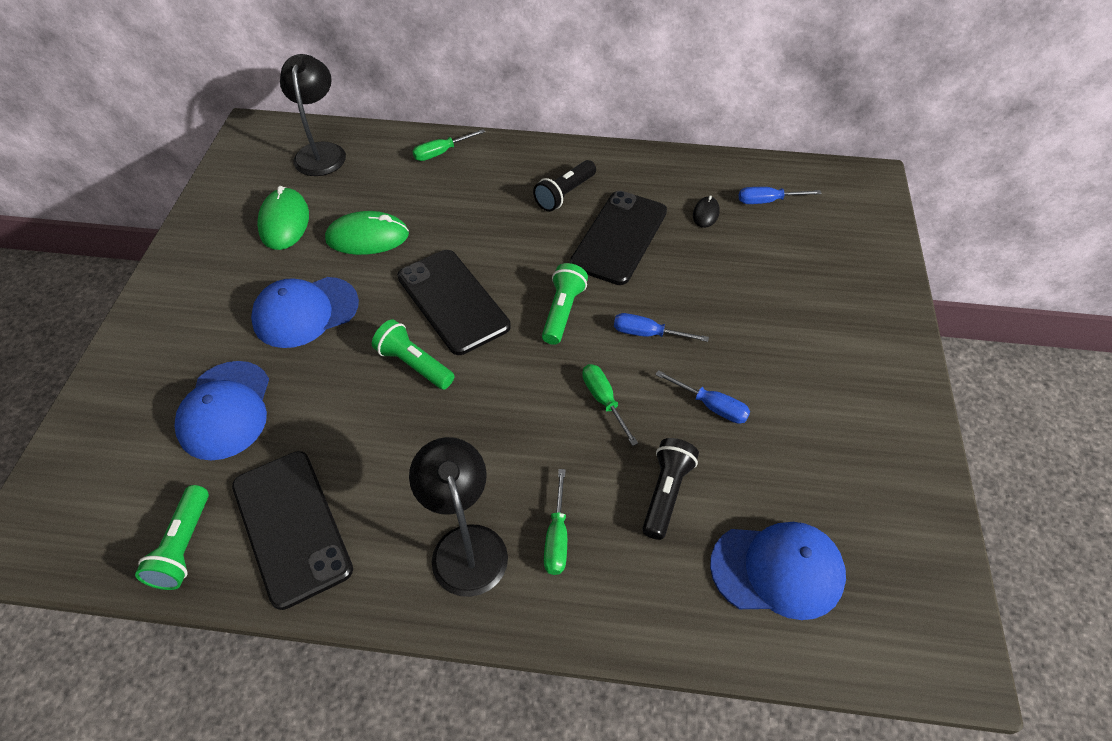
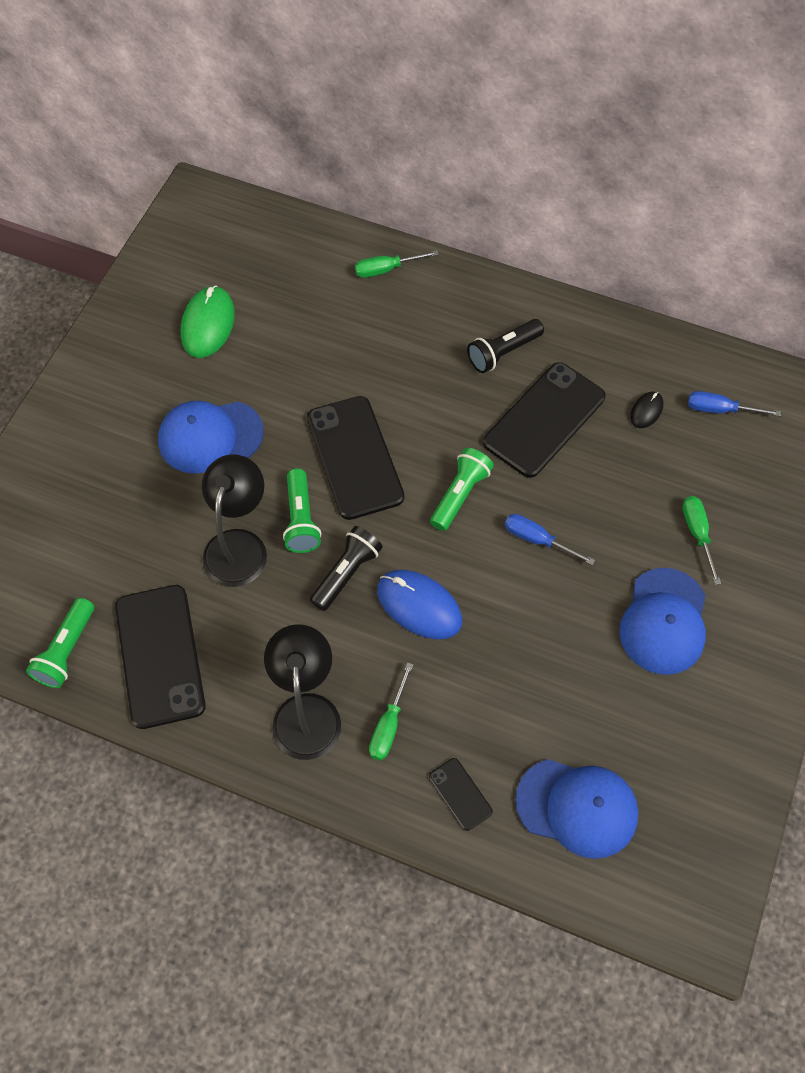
camera: 15 degrees right, 10 degrees up
blue cap [174,361,269,461] -> blue cap moved to [619,568,706,675]
black lamp [280,54,346,176] -> black lamp moved to [202,454,267,587]
green mouse [325,211,409,255] -> none
green flashlight [372,320,455,390] -> green flashlight turned 150 degrees counterclockwise [283,468,321,553]
green screwdriver [582,364,638,446] -> green screwdriver moved to [683,496,721,585]
black flashlight [642,438,699,540] -> black flashlight moved to [310,526,383,611]
blue screwdriver [655,370,750,424] -> none
none -> blue mouse [377,570,462,639]
none -> black phone [429,758,493,831]

